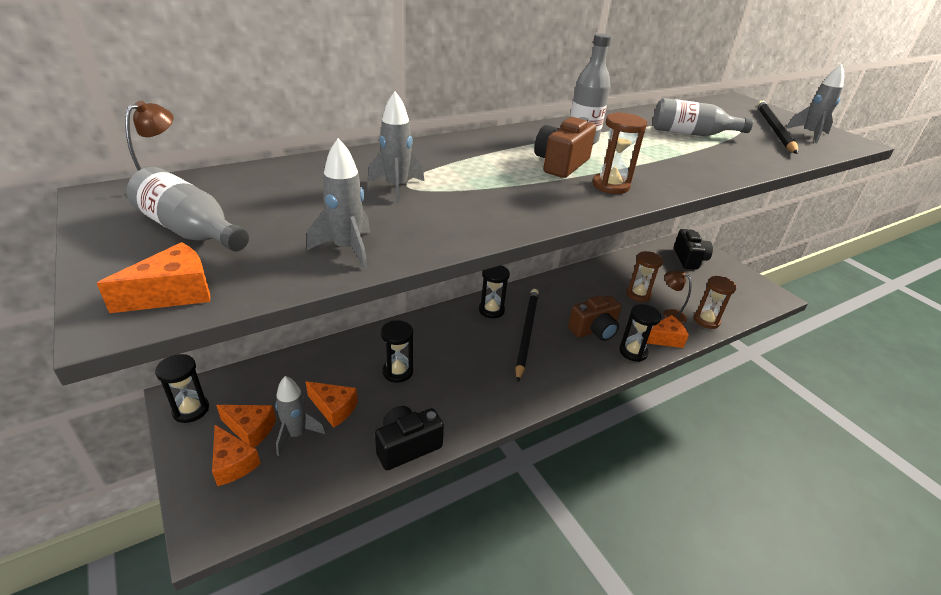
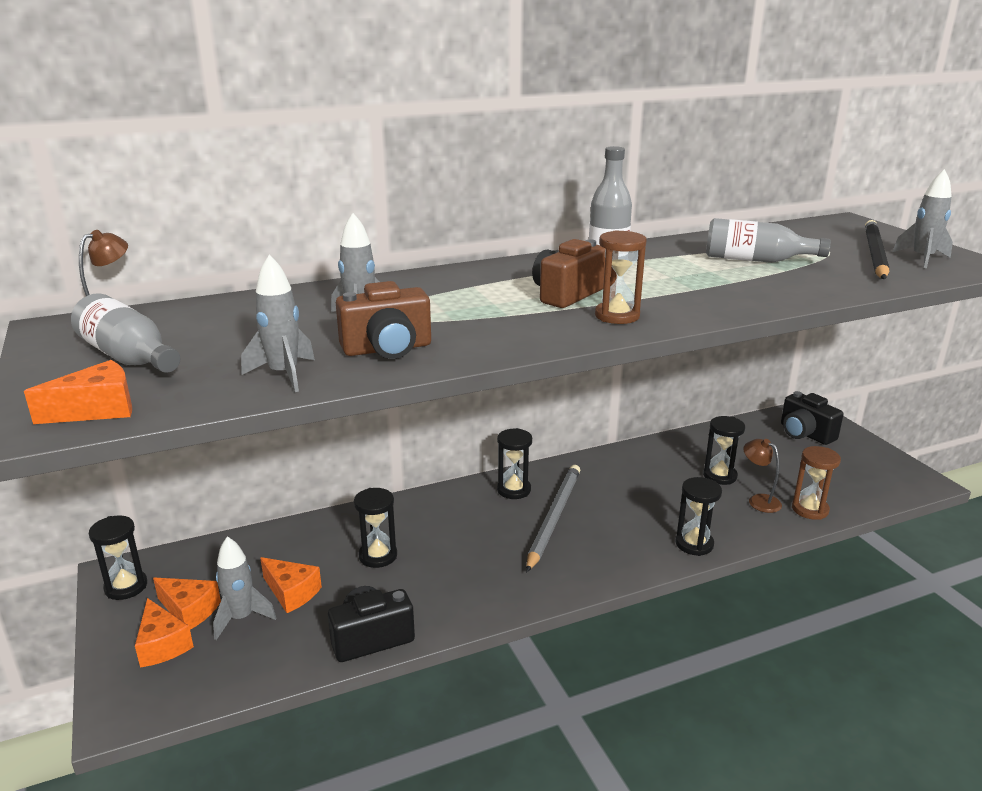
camera: 10 degrees right, 10 degrees down
black pencil [515,289,539,383] -> grey pencil [526,465,580,572]
brown camera [568,295,622,341] -> brown camera moved to [336,281,431,359]
brown hourglass [627,251,663,302] -> black hourglass [703,416,745,485]
orange cheese [647,315,689,348] -> none
black camera [674,229,713,270] -> black camera turned 135 degrees clockwise [781,391,844,445]

